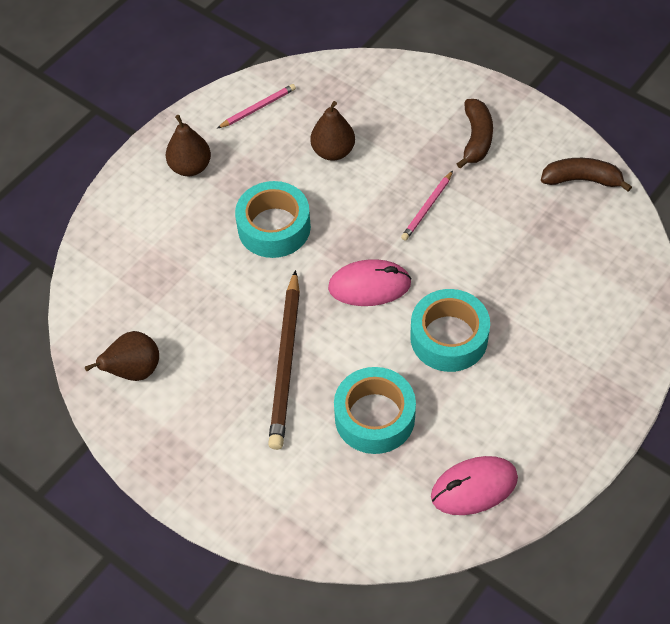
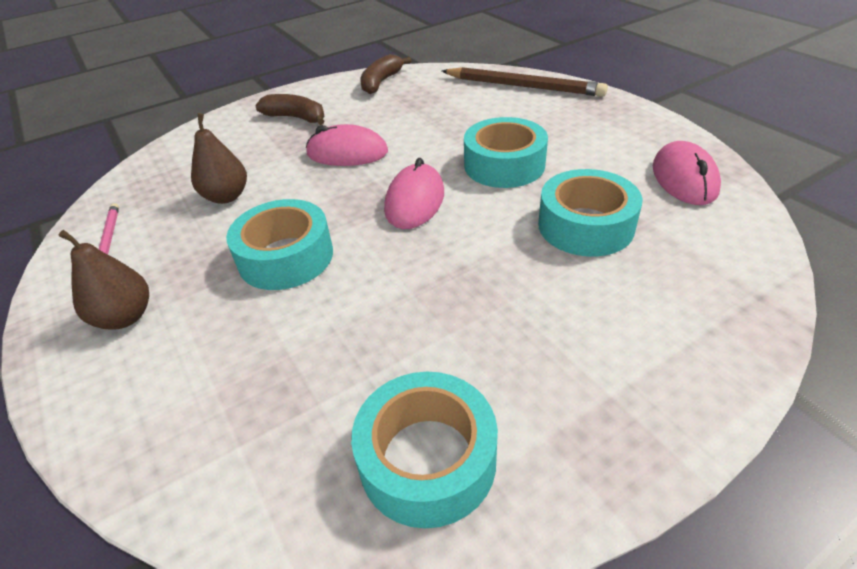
camera: 70 degrees left, 15 degrees down
brown pear [85,331,159,381] -> turquoise tape [351,372,498,528]
brown pencil [268,270,300,450] -> brown pencil moved to [442,67,608,97]
pink pencil [401,171,453,241] -> pink mouse [306,124,388,166]

